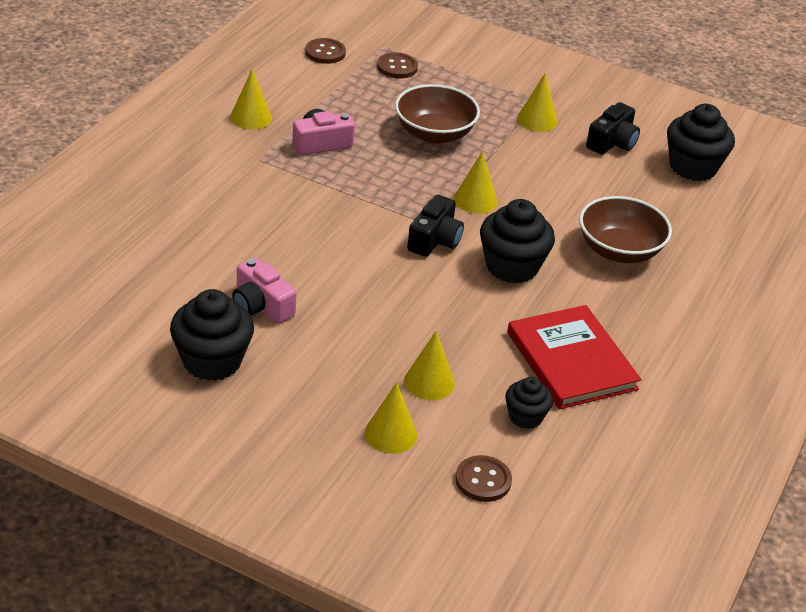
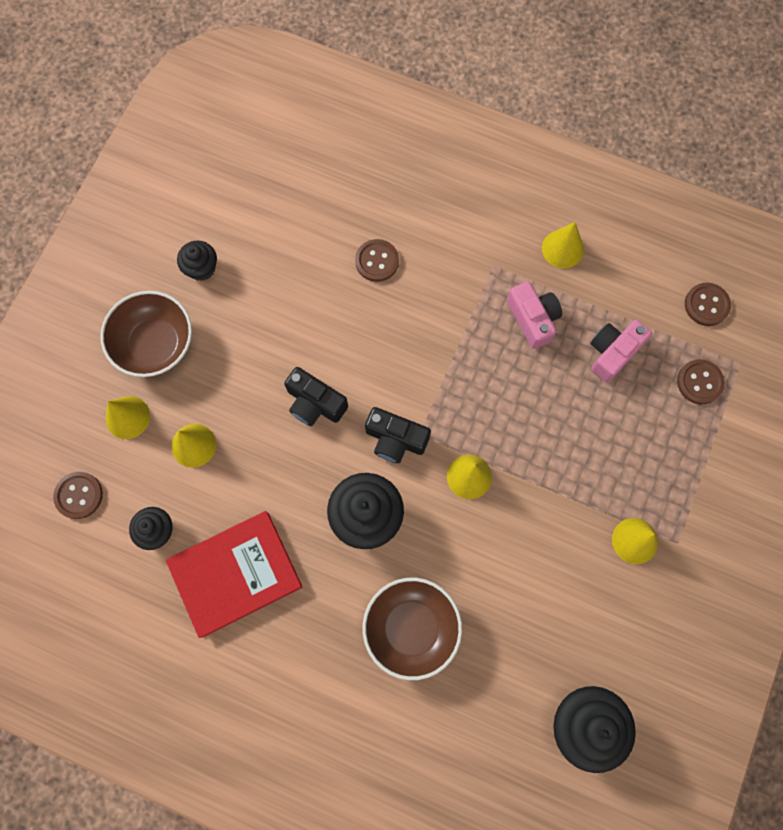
camera: 90 degrees right, 35 degrees up
black cupcake [170,289,254,381] -> black cupcake [177,241,217,281], size x0.57
pink camera [232,257,297,324] -> pink camera moved to [590,320,652,382]
brown bowl [395,84,480,144] -> brown bowl moved to [100,291,192,377]
black camera [586,102,640,155] -> black camera moved to [284,367,348,426]
none -> brown button [355,239,399,282]

